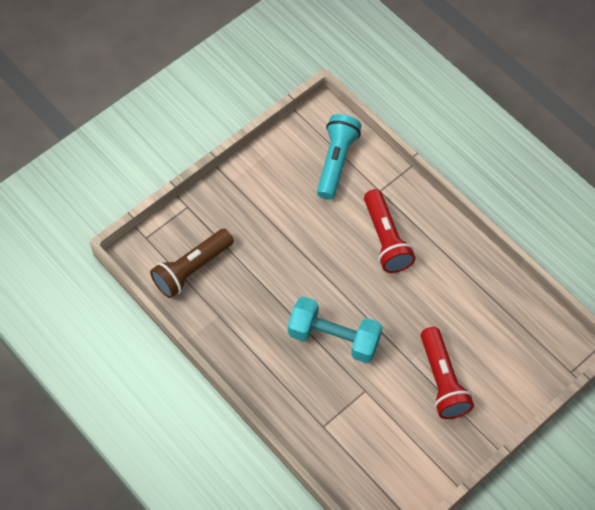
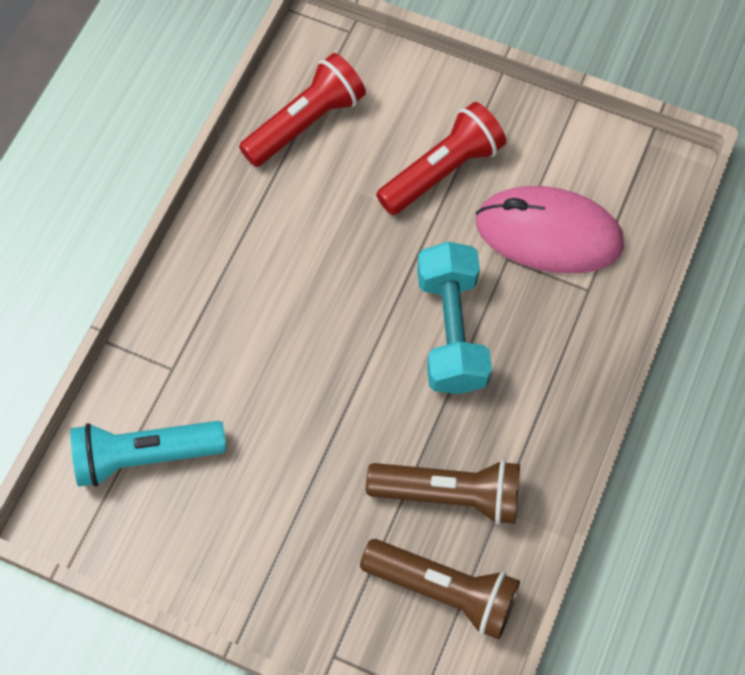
camera: 115 degrees left, 5 degrees up
red flashlight [364,189,416,273] -> red flashlight moved to [239,53,366,167]
none -> brown flashlight [366,460,520,525]
none -> pink mouse [476,186,624,273]

